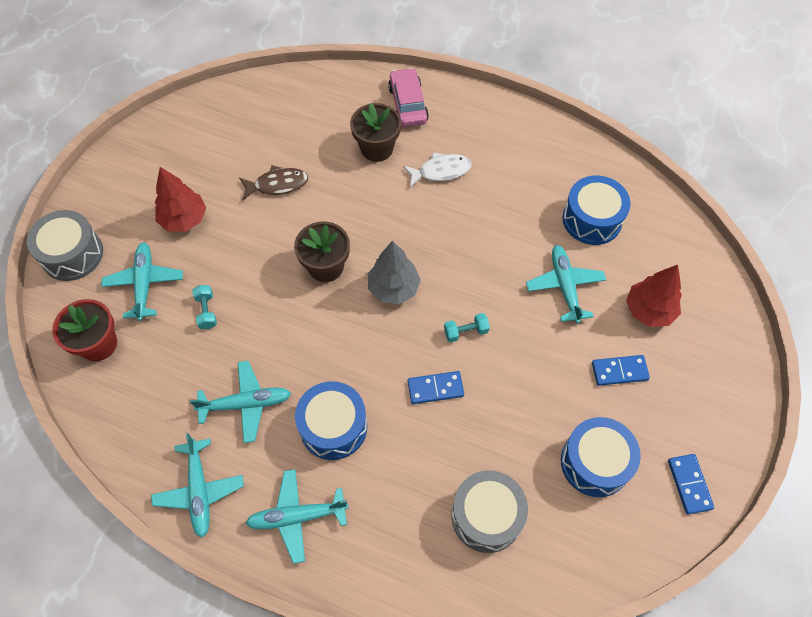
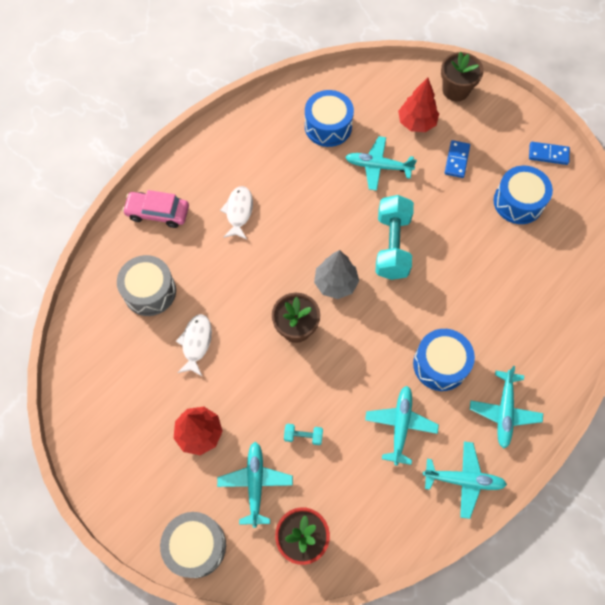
camera: 70 degrees left, 5 degrees up
turquoise plane [101,242,183,321] -> turquoise plane turned 75 degrees clockwise [217,442,293,528]
brown fish [239,165,308,200] -> white fish [176,314,212,376]
brown flower pot [350,103,401,162] -> brown flower pot moved to [441,51,484,101]
blue domino [408,371,464,404] -> none
turquoise dumbbell [444,313,490,342] -> turquoise dumbbell [375,195,414,280], size x2.27
grey drum [451,470,528,553] -> grey drum moved to [117,255,176,316]

